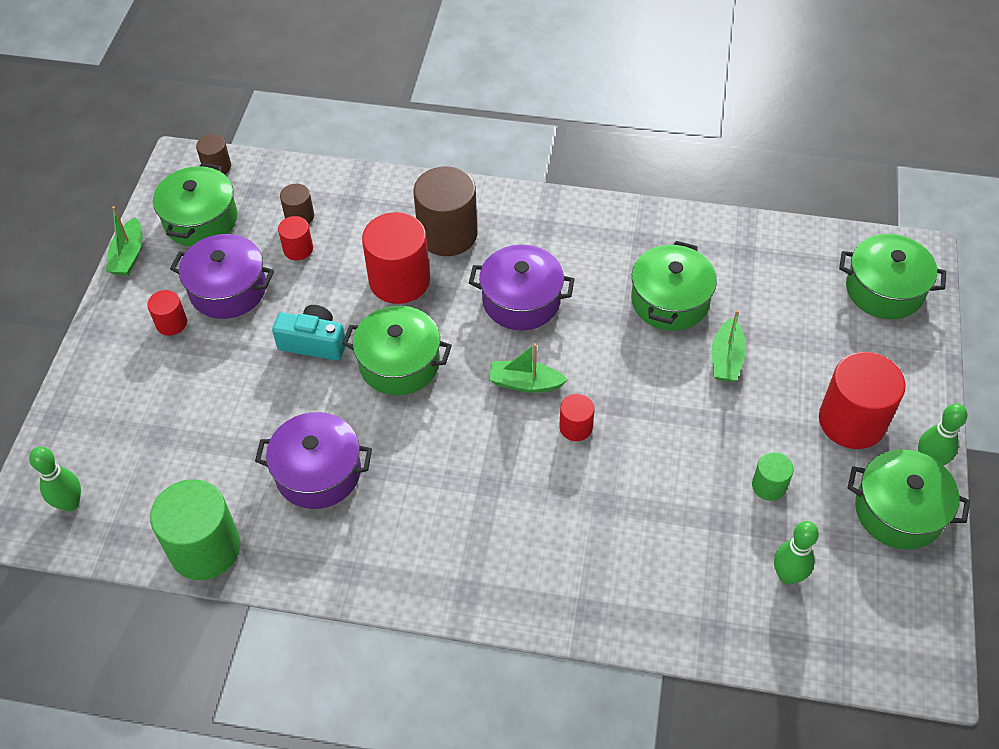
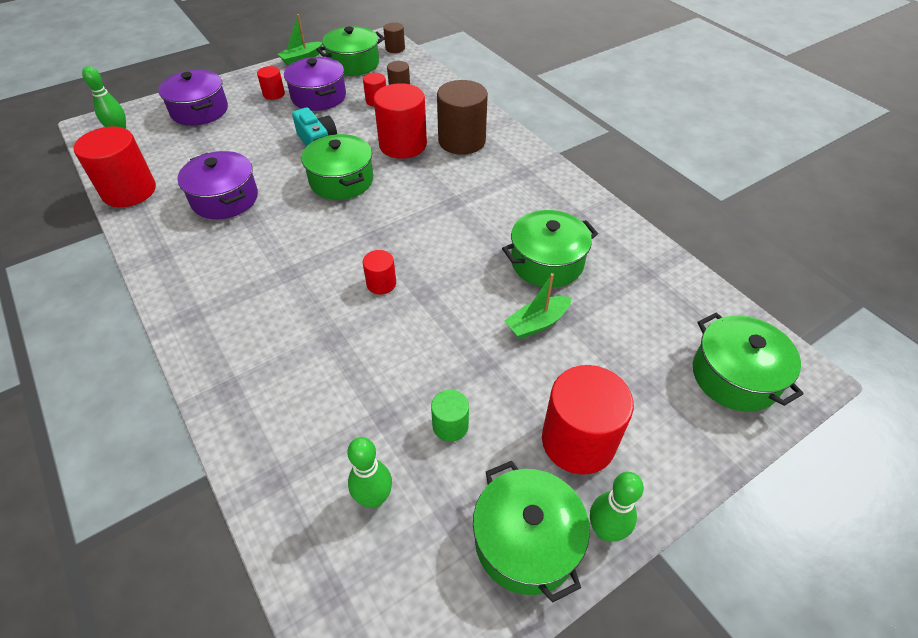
camera: 45 degrees right, 5 degrees down
green cylinder [150,479,241,580] -> red cylinder [74,127,156,207]
purple pot [469,244,575,330] -> purple pot moved to [158,70,228,126]
green boat [489,343,568,393] -> none

